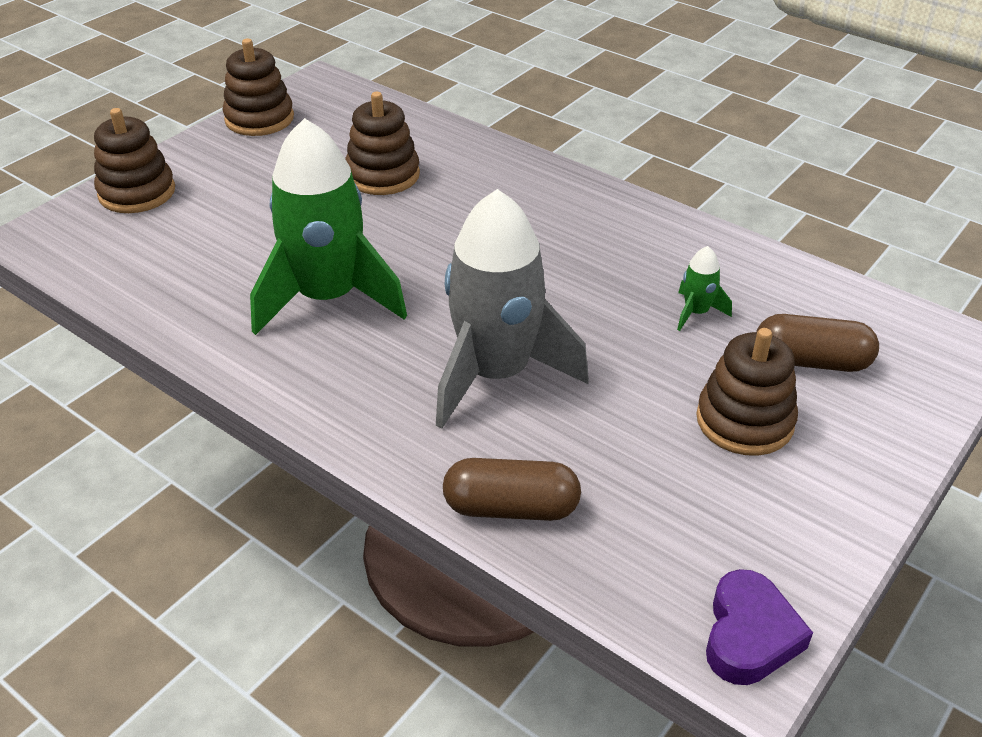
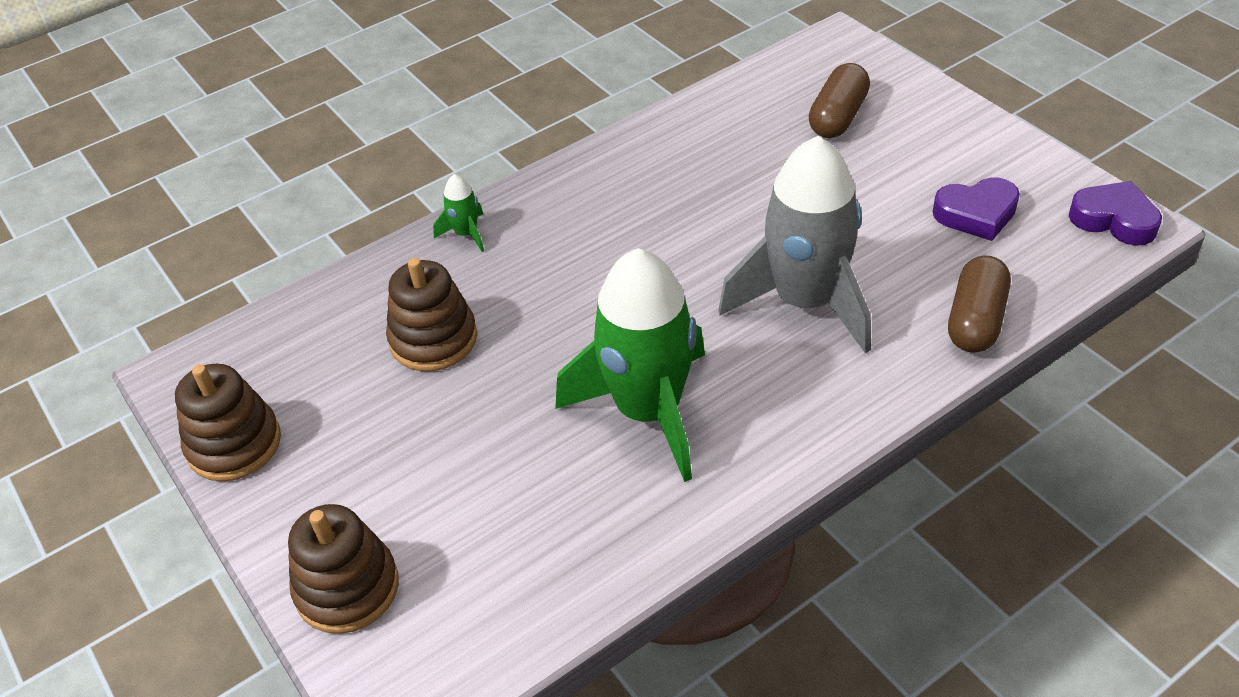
camera: 70 degrees left, 5 degrees up
green rocket [677,246,732,331] -> green rocket moved to [433,174,484,252]
brown stacking toy [696,328,798,456] -> none
none -> purple heart [933,177,1020,241]

